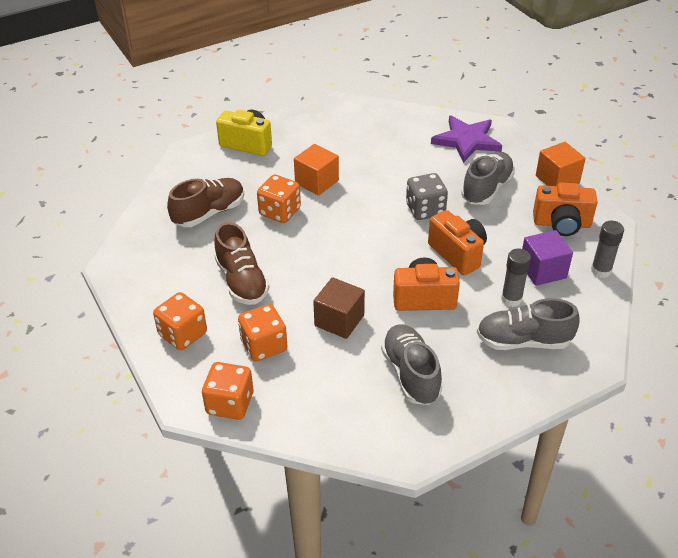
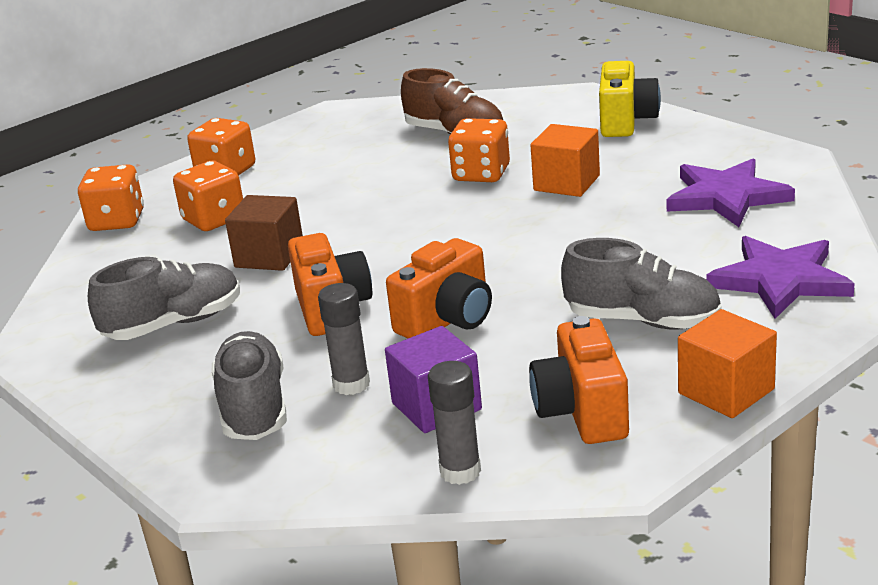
camera: 80 degrees right, 15 degrees down
brown shoe [214,222,270,305] -> none
grey dice [406,173,448,220] -> none
none -> purple star [667,159,795,227]

